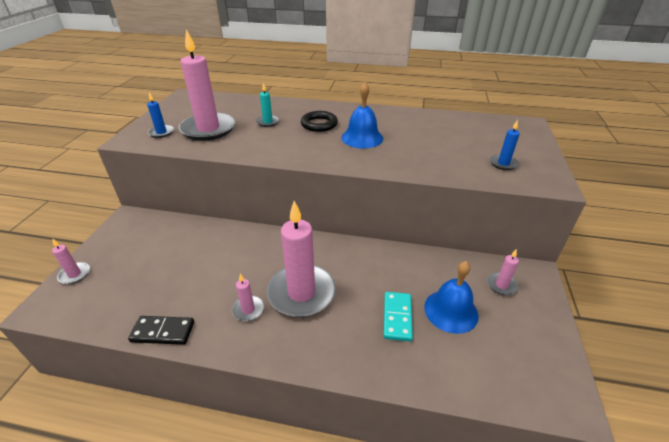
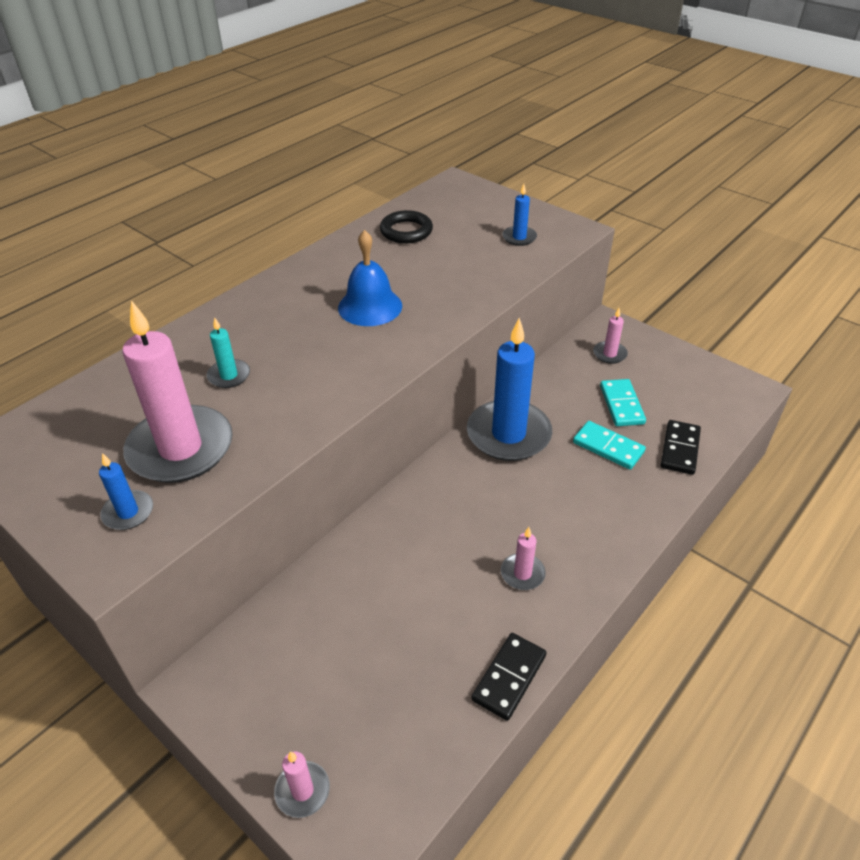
camera: 60 degrees left, 5 degrees up
pink candle [266,201,336,317] -> none
black ring [301,111,338,132] -> black ring moved to [380,210,433,243]
blue bell [424,261,479,334] -> turquoise domino [600,379,646,426]
none -> blue candle [467,318,552,461]
none -> black domino [661,420,701,475]

